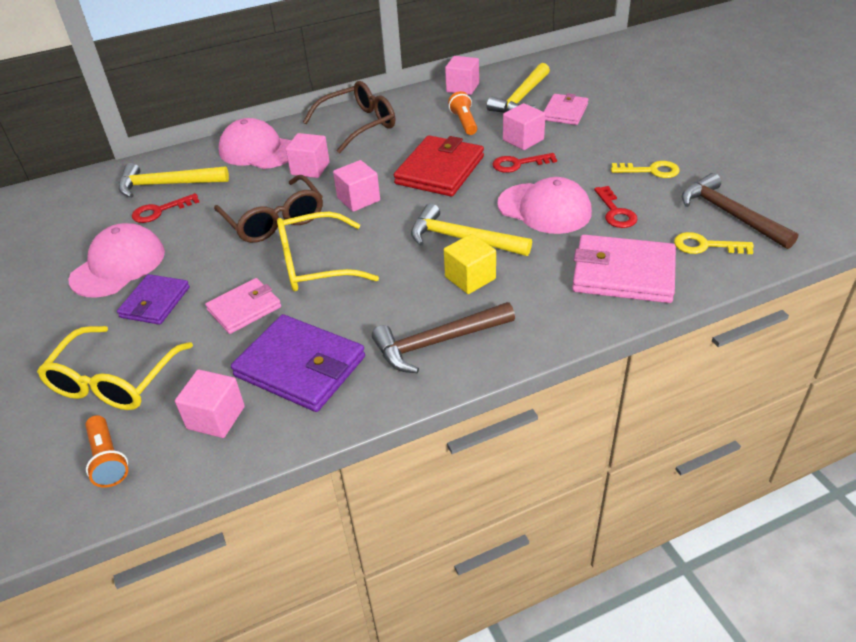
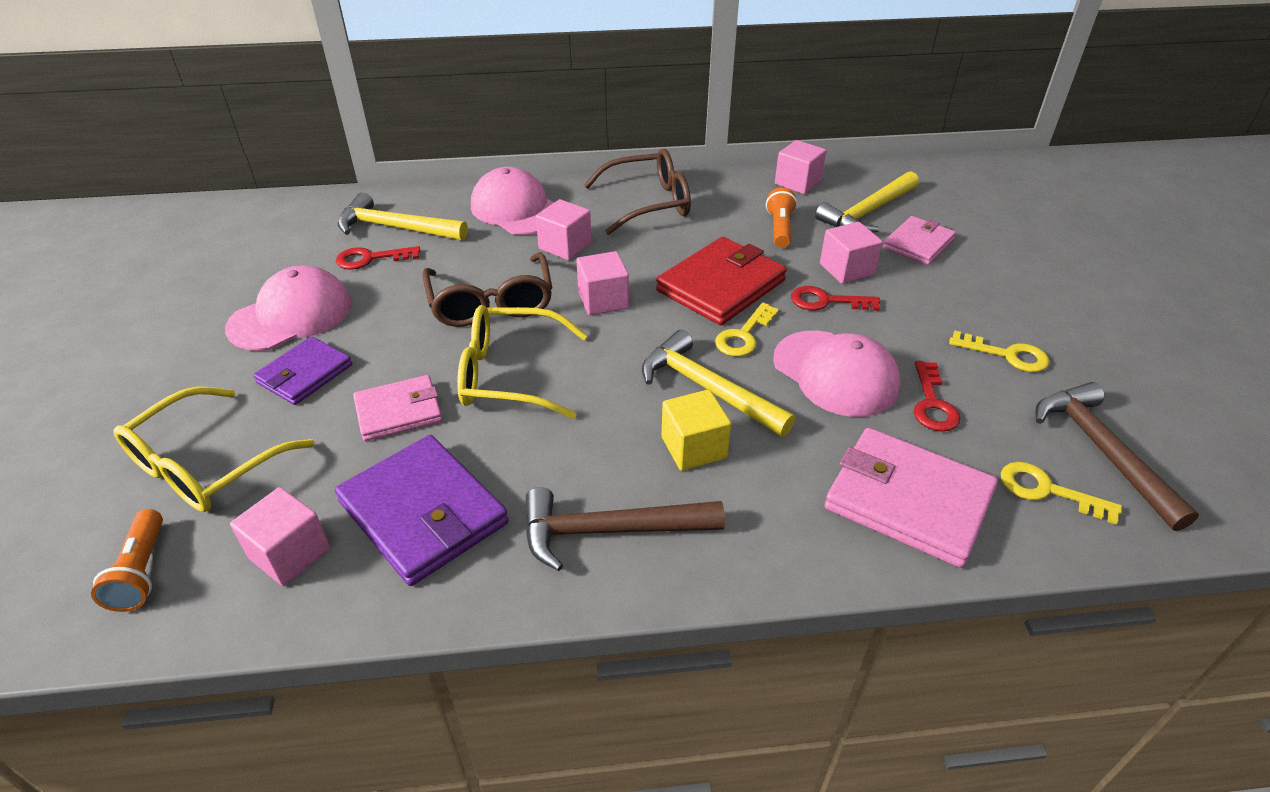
camera: 15 degrees right, 0 degrees up
none -> yellow key [715,303,779,357]

